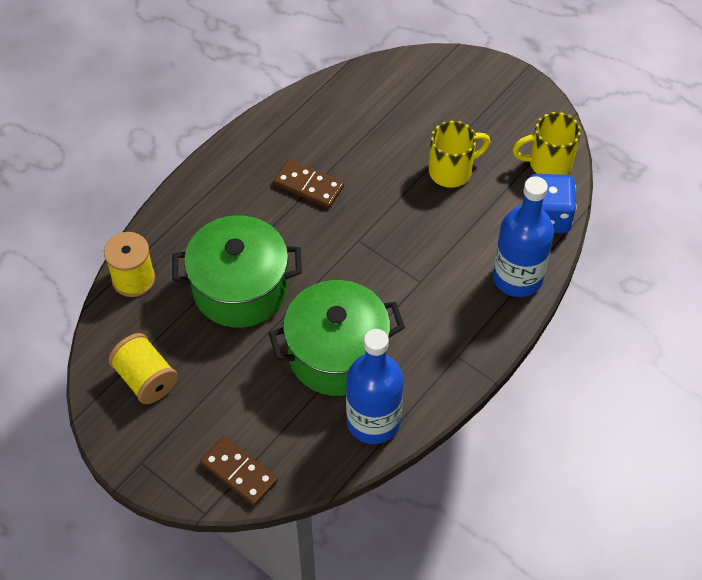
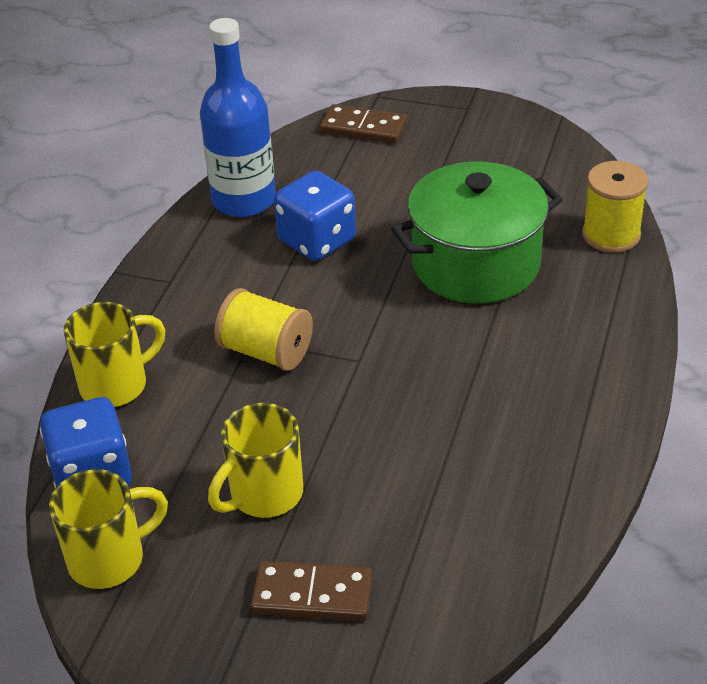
camera: 160 degrees right, 15 degrees down
yellow spool [108,333,178,404] -> yellow spool moved to [214,288,313,371]
green pot [269,280,405,396] -> blue dice [274,170,356,261]
brown domino [274,159,344,208] -> brown domino moved to [250,561,372,621]
blue bottle [493,176,554,297] -> yellow mug [64,302,166,407]

